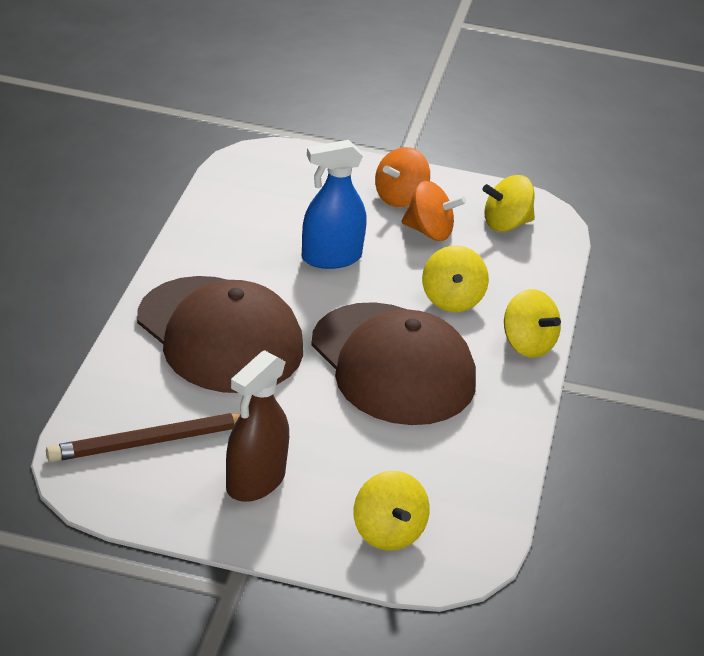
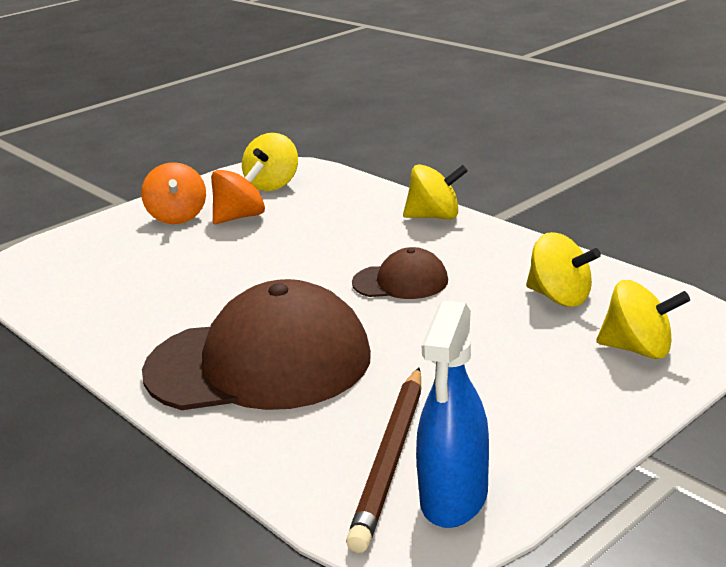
camera: 50 degrees left, 10 degrees down
brown spray bottle [226,350,289,502] -> none
blue spray bottle [302,140,367,269] -> blue spray bottle moved to [416,301,489,528]
brown cap [311,302,476,425] -> brown cap [352,247,448,299], size x0.48
yellow spinning top [422,246,489,312] -> yellow spinning top moved to [526,232,601,307]

